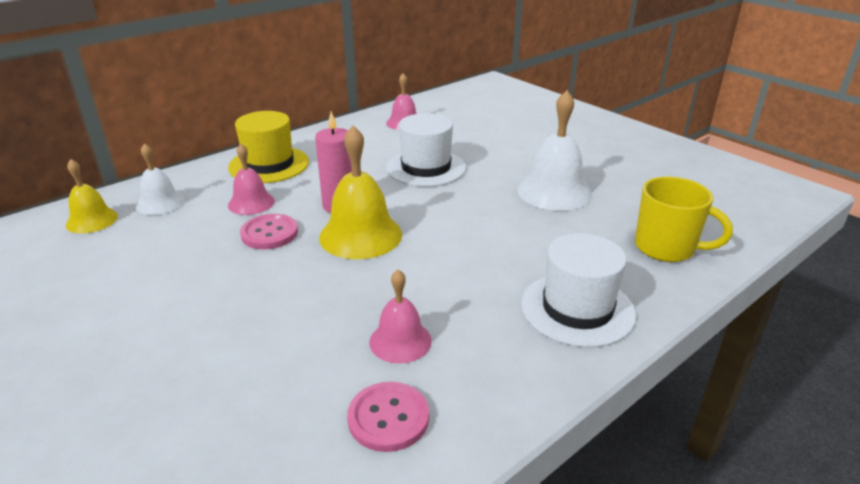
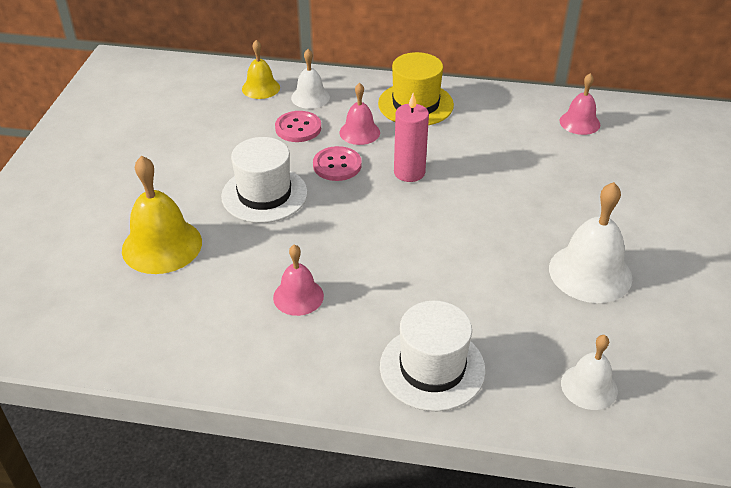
camera: 50 degrees right, 10 degrees up
yellow bell [319,126,402,259] -> yellow bell moved to [122,156,202,274]
pink button [347,382,429,452] -> pink button moved to [275,111,321,142]
white hat [386,113,466,187] -> white hat moved to [221,137,308,223]
yellow mug [635,177,733,262] -> white bell [561,335,618,410]

